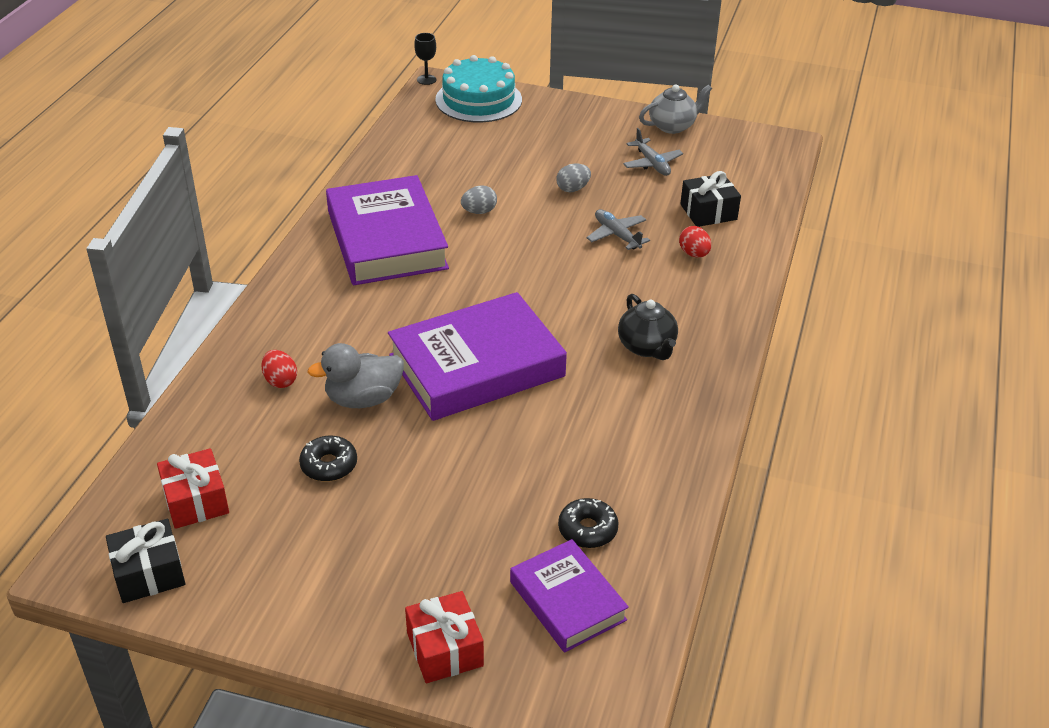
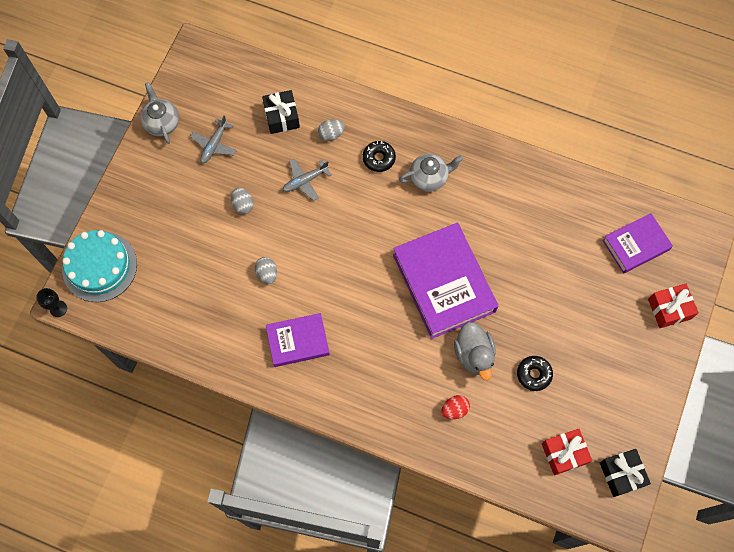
camera: 85 degrees left, 30 degrees up
purple book [326,175,449,285] -> purple book [266,313,330,367], size x0.58
black donut [558,498,619,548] -> black donut moved to [363,141,396,172]
black teapot [618,294,678,360] -> grey teapot [399,154,463,192]
grey plane [623,128,683,176] -> grey plane turned 135 degrees clockwise [190,115,237,163]
red egg [679,226,711,258] -> grey egg [318,119,345,141]

